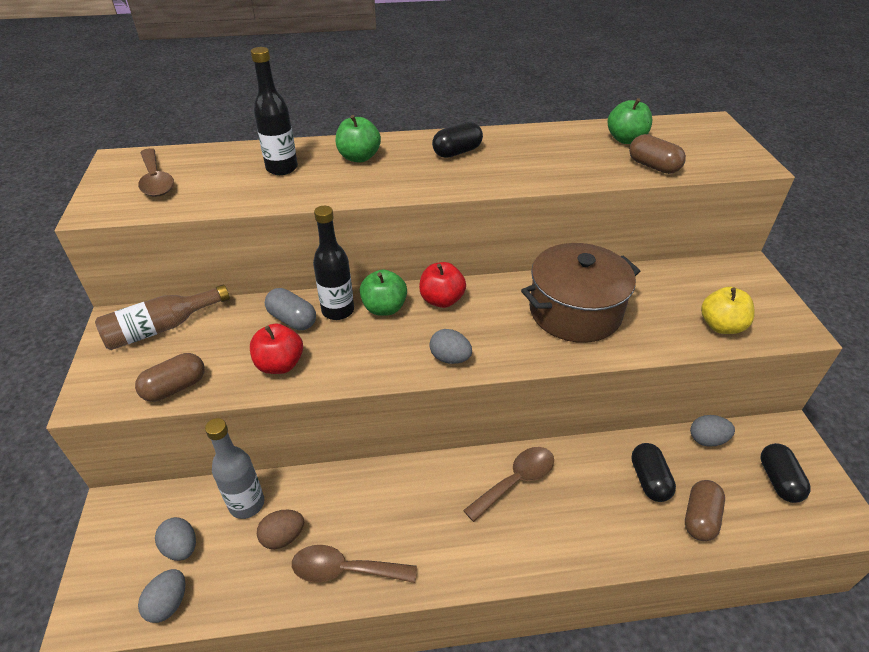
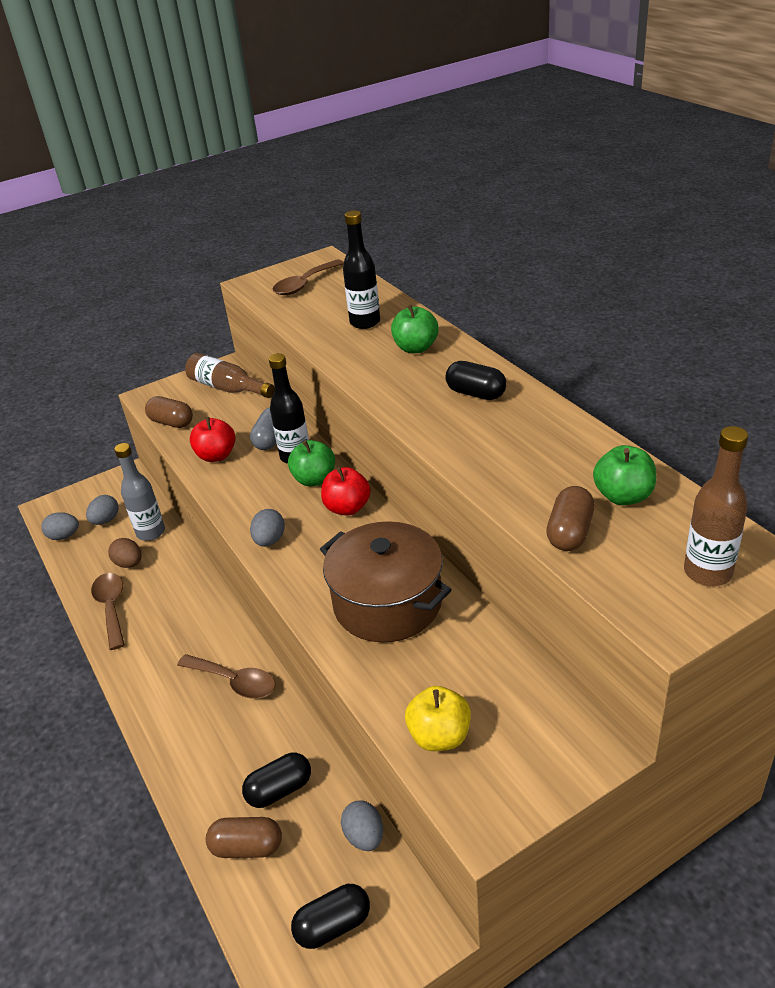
camera: 70 degrees right, 5 degrees down
none -> brown bottle [684,426,748,586]

